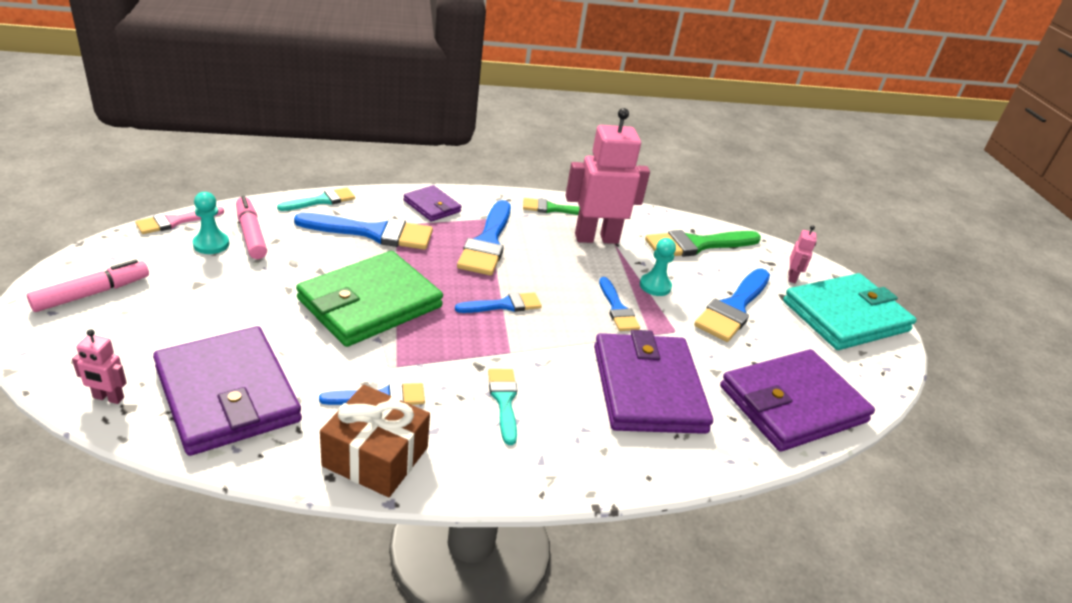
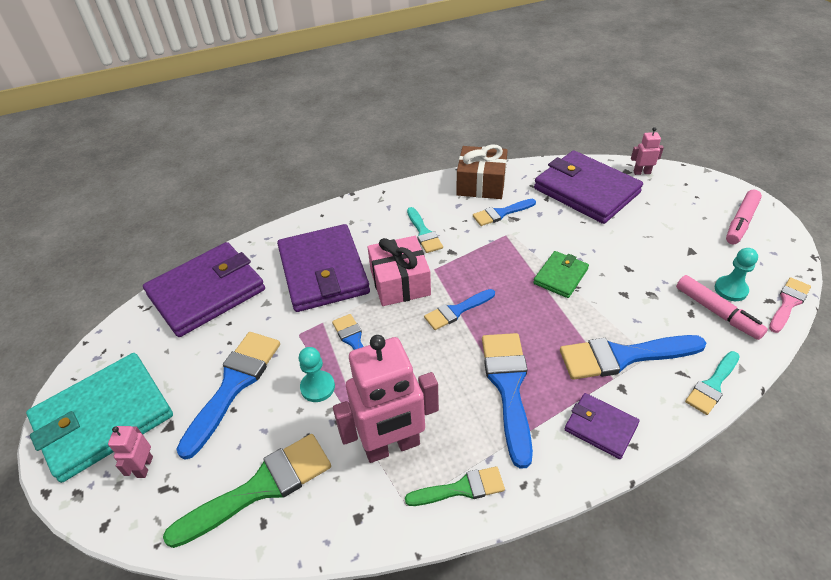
camera: 175 degrees right, 10 degrees up
green wallet [296,251,443,347] -> green wallet [533,251,589,298], size x0.50
none -> pink gift [368,236,431,306]

